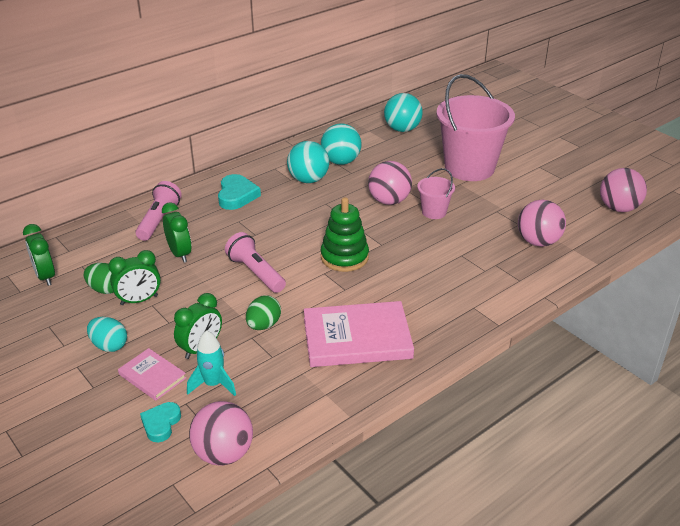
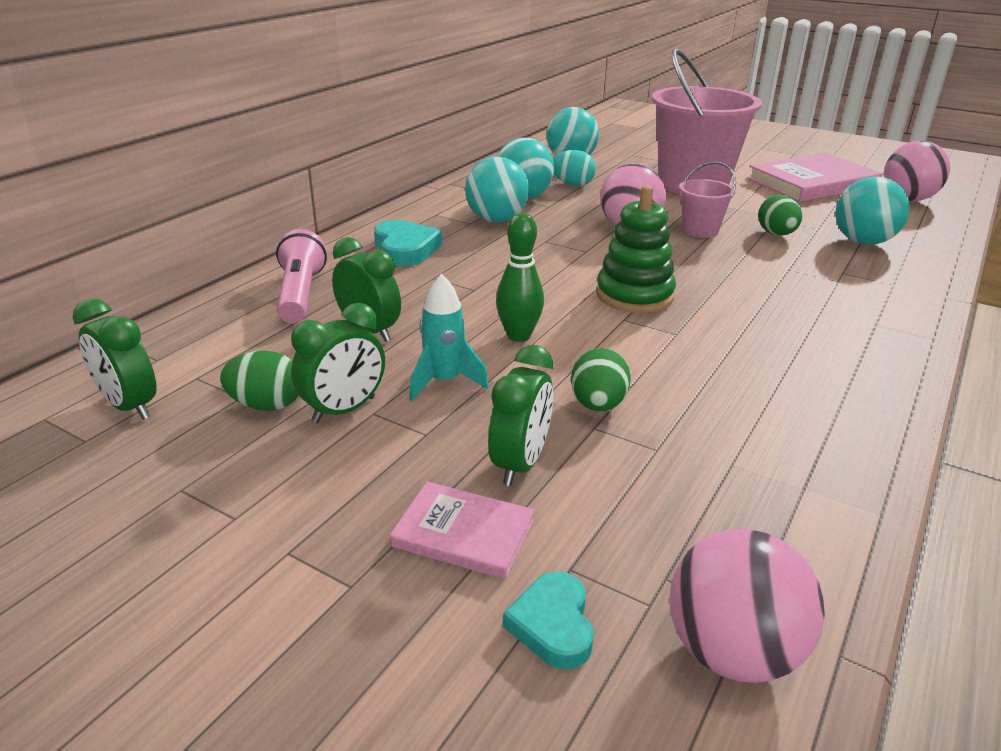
camera: 20 degrees left, 5 degrees down
turquoise egg [87,317,127,352] -> turquoise egg moved to [553,150,596,186]
turquoise rocket [187,330,236,396] -> turquoise rocket moved to [409,274,489,401]
pink flashlight [225,232,286,293] -> green bowling pin [496,213,544,342]
pink book [304,301,414,367] -> pink book moved to [747,153,882,202]
pink ball [518,200,566,247] -> turquoise ball [836,176,910,245]
none -> green egg [758,194,802,236]

